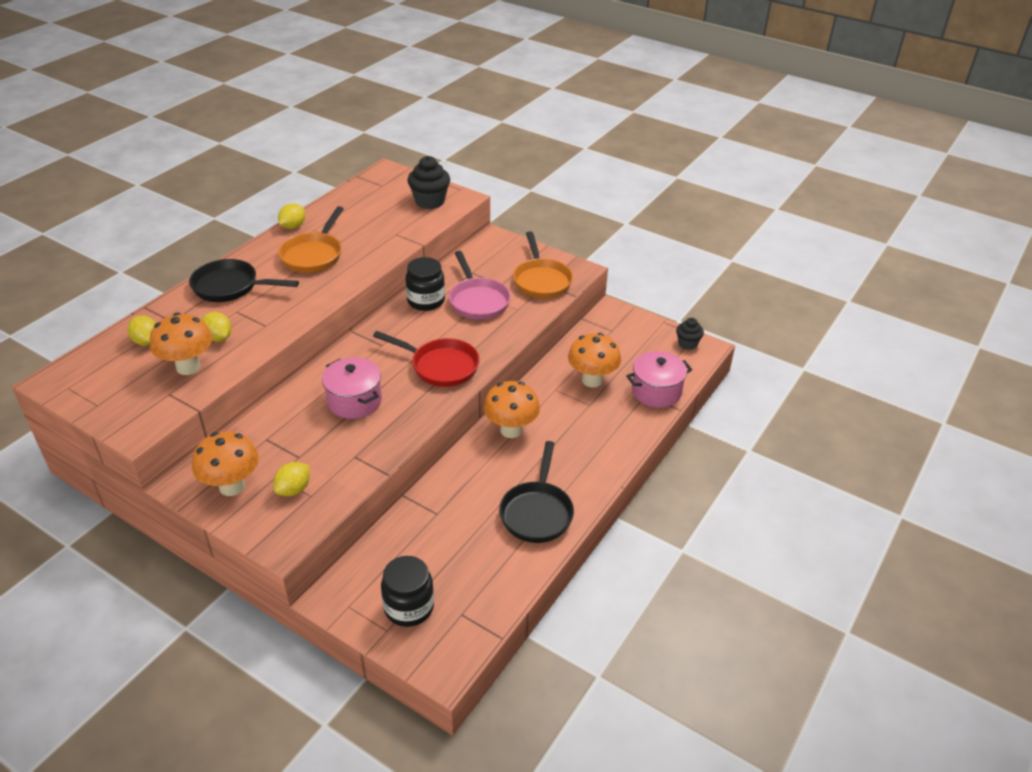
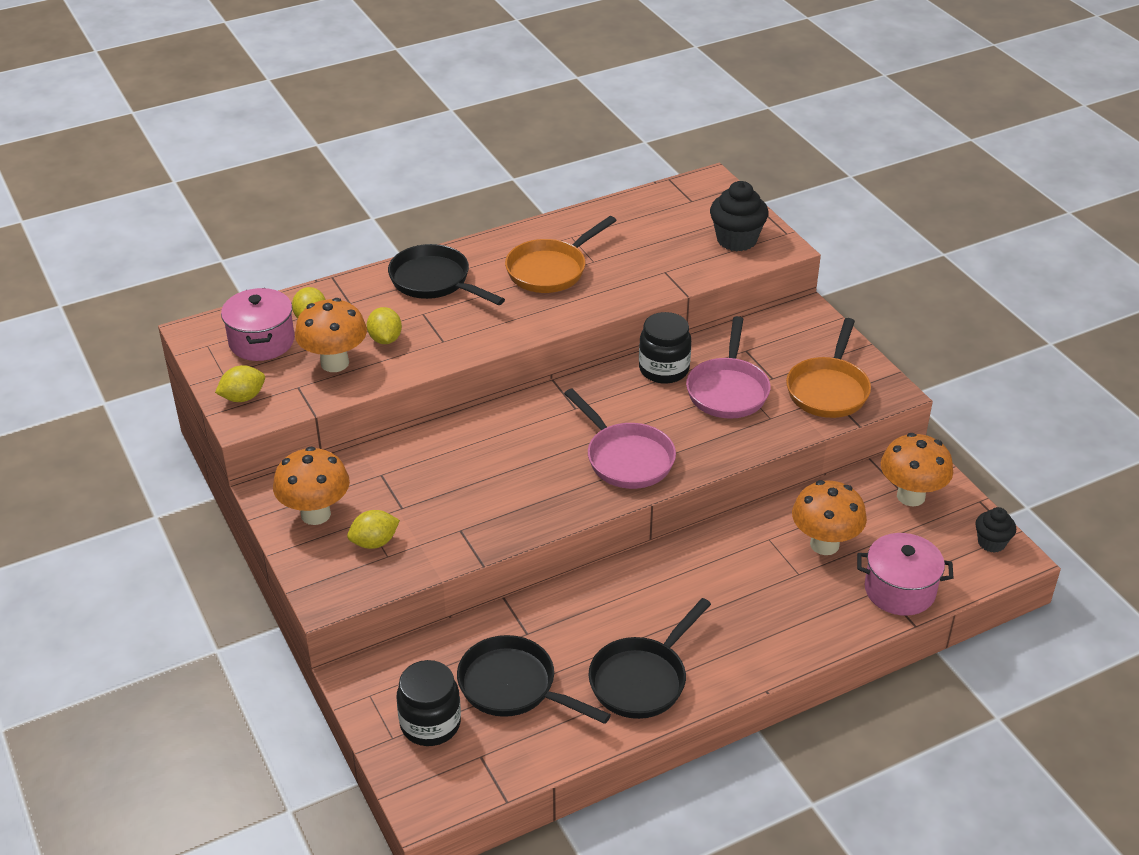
camera: 30 degrees right, 0 degrees up
yellow lemon [278,203,305,229] -> yellow lemon moved to [215,365,265,402]
pink pot [322,357,382,419] -> pink pot moved to [221,288,295,361]
red pan [373,331,480,387] -> pink pan [564,389,676,489]
orange mushroom [483,381,540,438] -> orange mushroom moved to [881,433,953,506]
none -> black pan [457,635,611,724]

